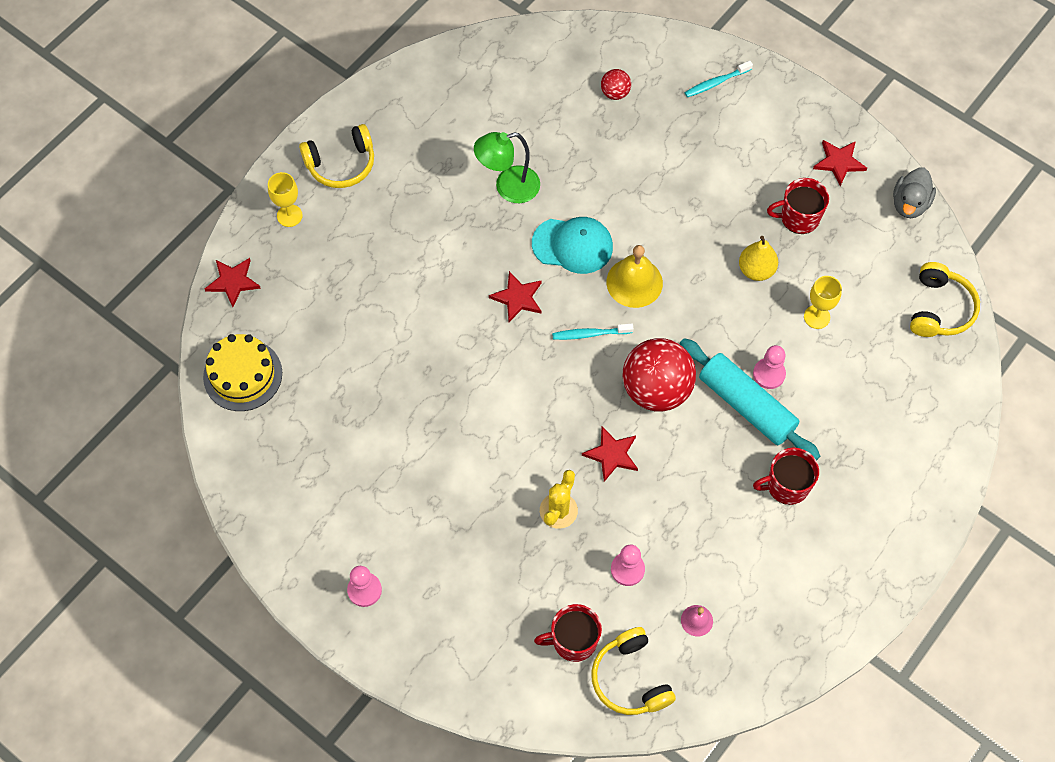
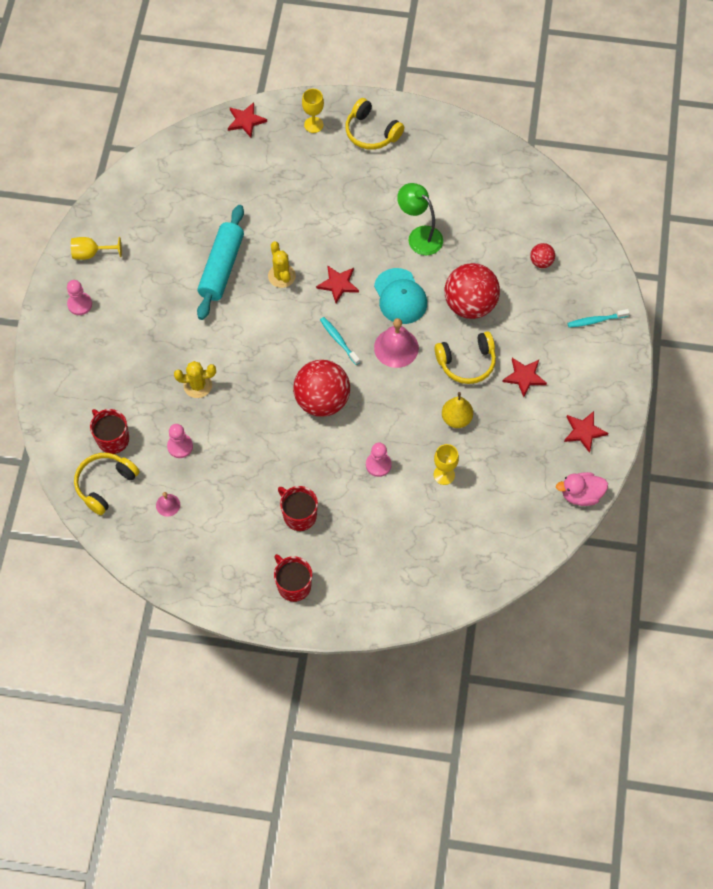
camera: 60 degrees right, 0 degrees up
yellow cake [203,334,282,411] -> none
red star [582,427,638,482] -> red star moved to [502,358,547,397]
yellow bell [606,245,663,308] -> pink bell [374,318,419,368]
turquoise rolling pin [680,338,820,461] -> turquoise rolling pin moved to [197,205,244,320]
turquoise toothbrush [684,61,753,97] -> turquoise toothbrush turned 45 degrees counterclockwise [567,309,630,328]
red mug [767,178,829,234] -> red mug moved to [274,554,312,602]
grey duck [893,168,936,218] -> pink duck [556,472,608,506]
yellow headphones [910,262,980,337] -> yellow headphones moved to [435,331,496,384]
none -> yellow goblet [71,237,122,260]
none -> yellow cactus [268,241,296,288]
none -> red ball [445,263,500,319]

